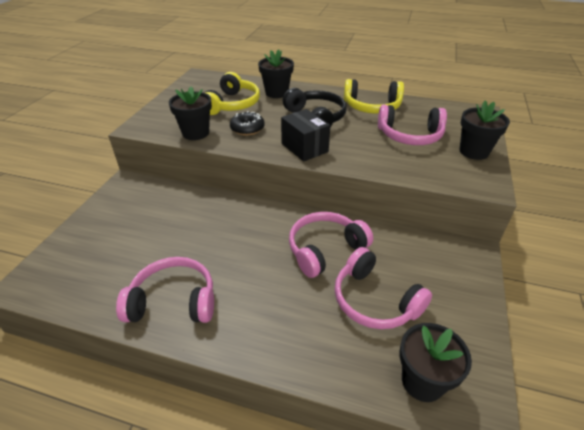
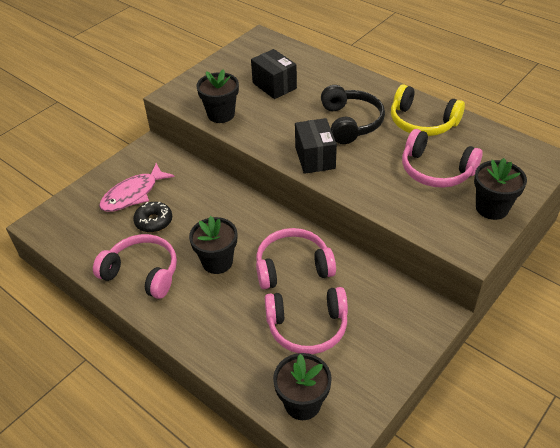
camera: 25 degrees right, 5 degrees up
yellow headphones [205,72,260,115] -> black box [251,49,297,99]
black donut [230,111,265,136] -> black donut moved to [133,201,172,233]
black flower pot [258,49,294,98] -> black flower pot moved to [189,216,237,274]
pink headphones [335,247,432,329] -> pink headphones turned 75 degrees counterclockwise [265,287,348,354]
none -> pink fish [99,163,175,212]

